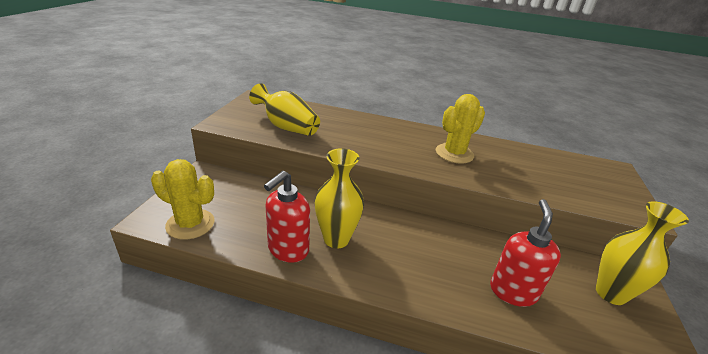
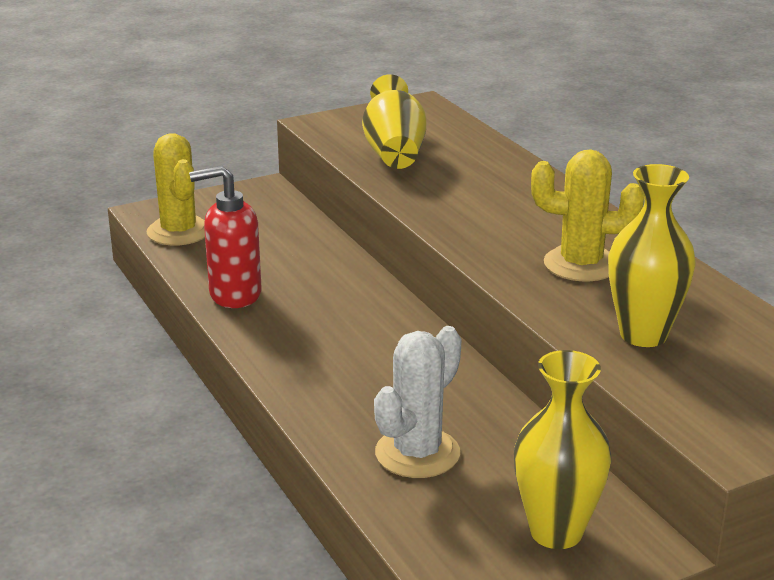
camera: 50 degrees right, 5 degrees down
yellow vase [315,148,364,248] -> yellow vase moved to [608,164,696,347]
red soap dispenser [490,199,561,307] -> white cactus [374,326,461,478]

